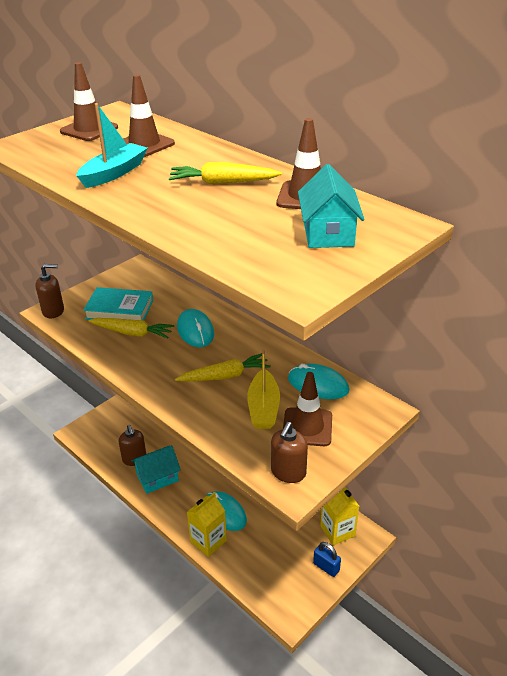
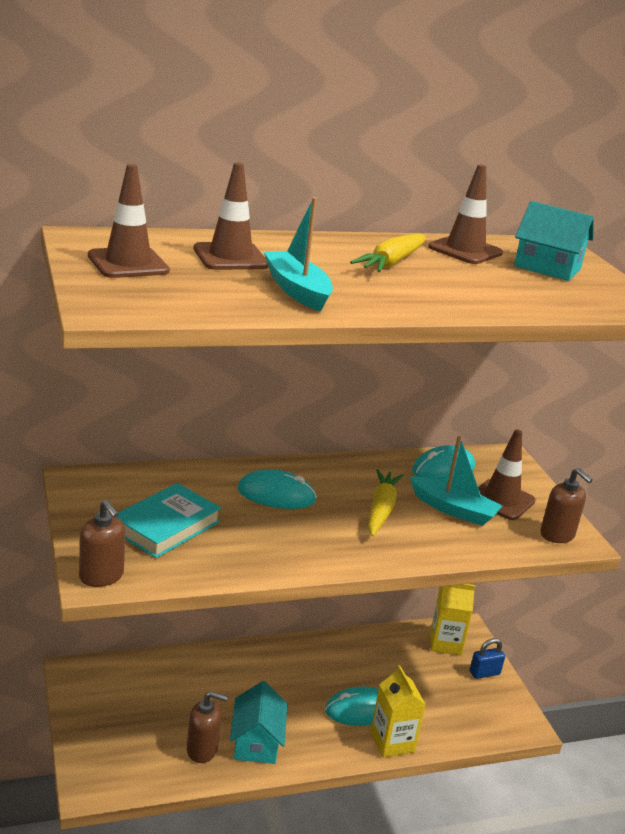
camera: 65 degrees left, 10 degrees down
brown soap dispenser [36,264,64,318] -> brown soap dispenser turned 120 degrees clockwise [79,500,126,587]
yellow carrot [88,318,174,339] -> none
yellow boat [247,349,280,429] -> turquoise boat [410,436,502,526]

